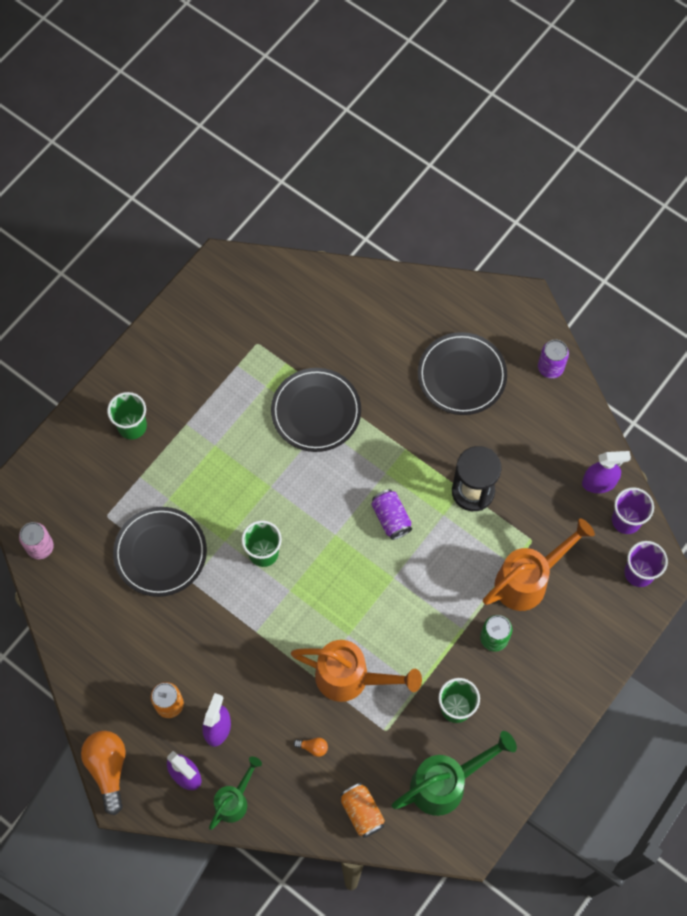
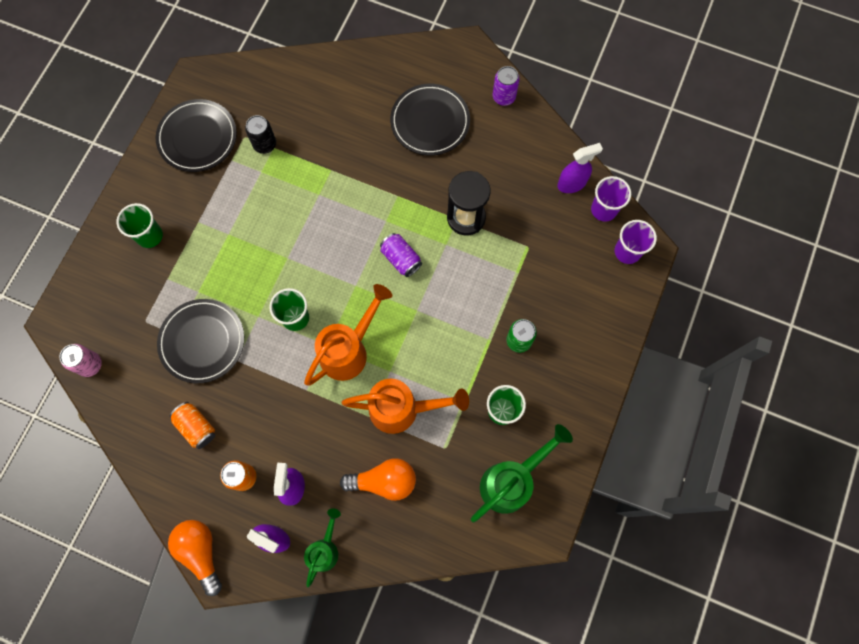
camera: 15 degrees left, 5 degrees up
black plate [271,368,361,452] -> black plate moved to [156,99,237,172]
orange light bulb [293,738,328,757] -> orange light bulb [340,458,416,501], size x2.31
orange can [340,783,385,838] -> orange can moved to [170,402,215,449]
orange watering can [483,518,595,611] -> orange watering can moved to [304,284,392,386]
none -> black can [245,115,276,154]

